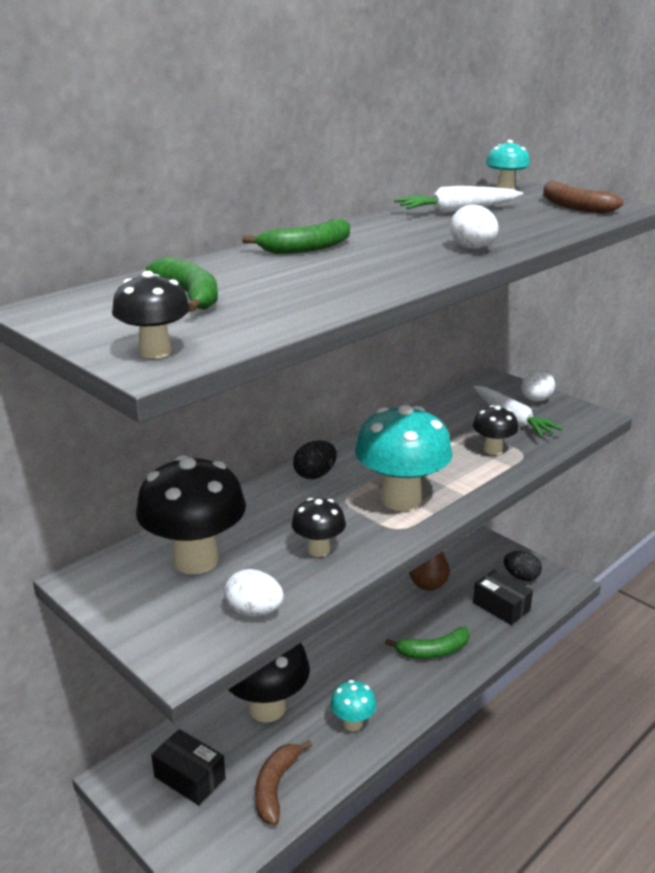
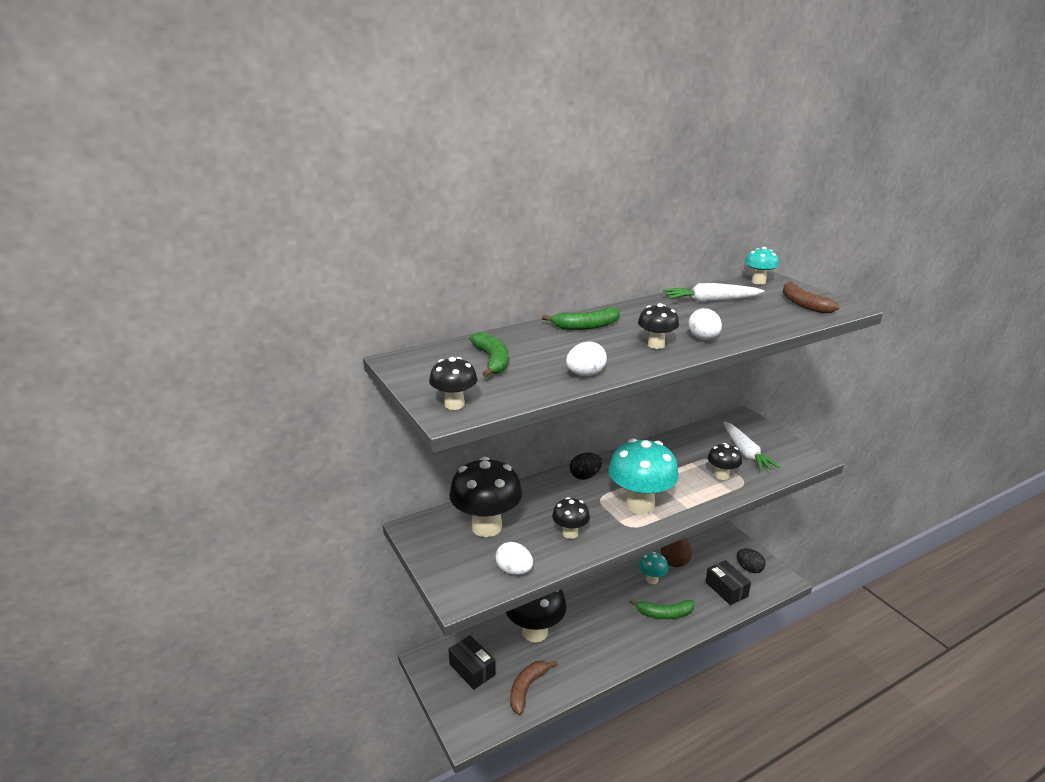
camera: 15 degrees right, 0 degrees up
turquoise mushroom [330,680,377,731] -> turquoise mushroom moved to [639,552,668,584]
white egg [521,370,555,402] -> white egg moved to [566,342,607,376]
none -> black mushroom [638,303,679,349]

